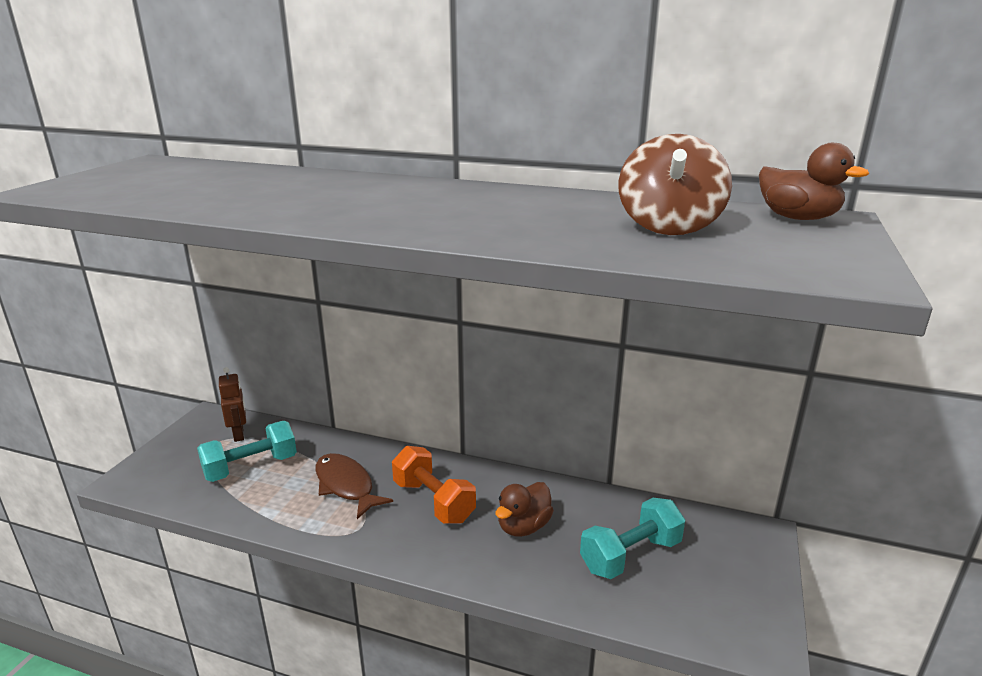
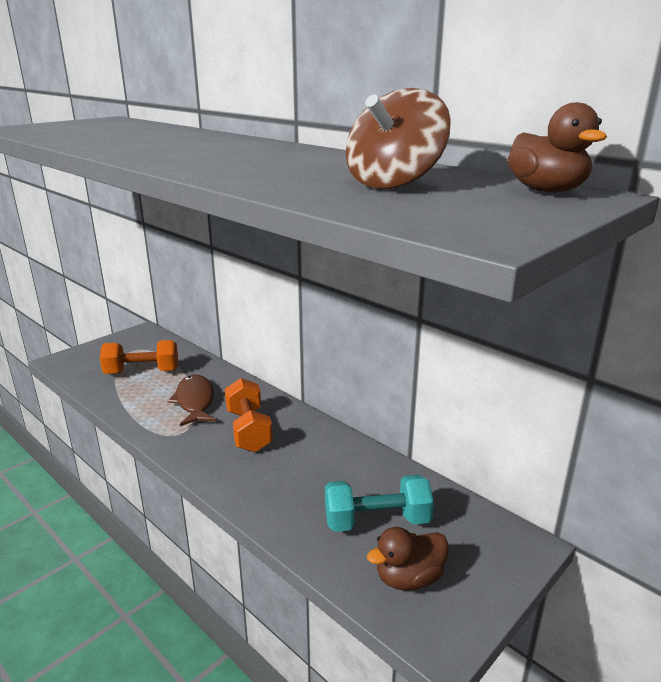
camera: 25 degrees right, 0 degrees up
turquoise dumbbell [197,421,297,482] -> orange dumbbell [100,340,178,374]
brown robot [219,367,246,442] -> none
brown duck [495,482,554,537] -> brown duck moved to [367,527,449,591]

